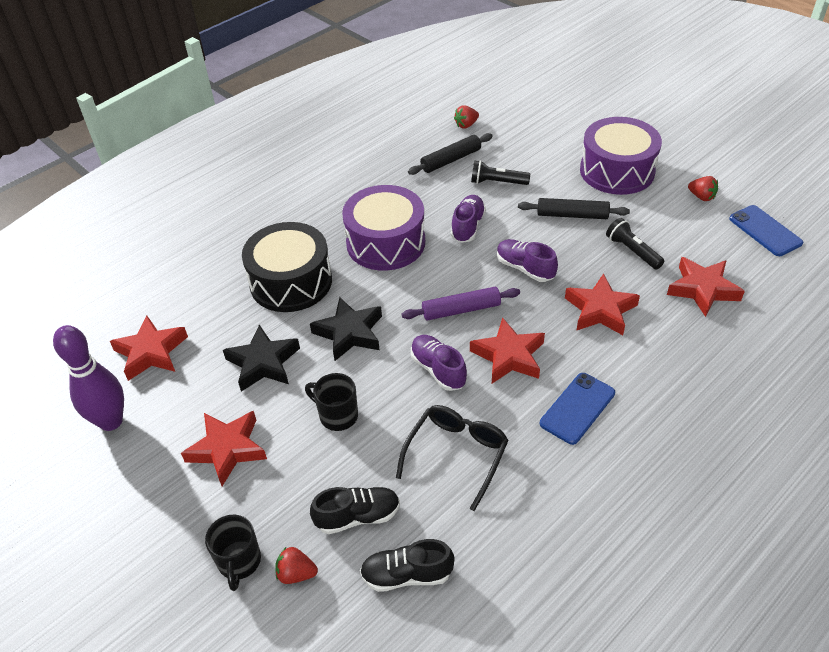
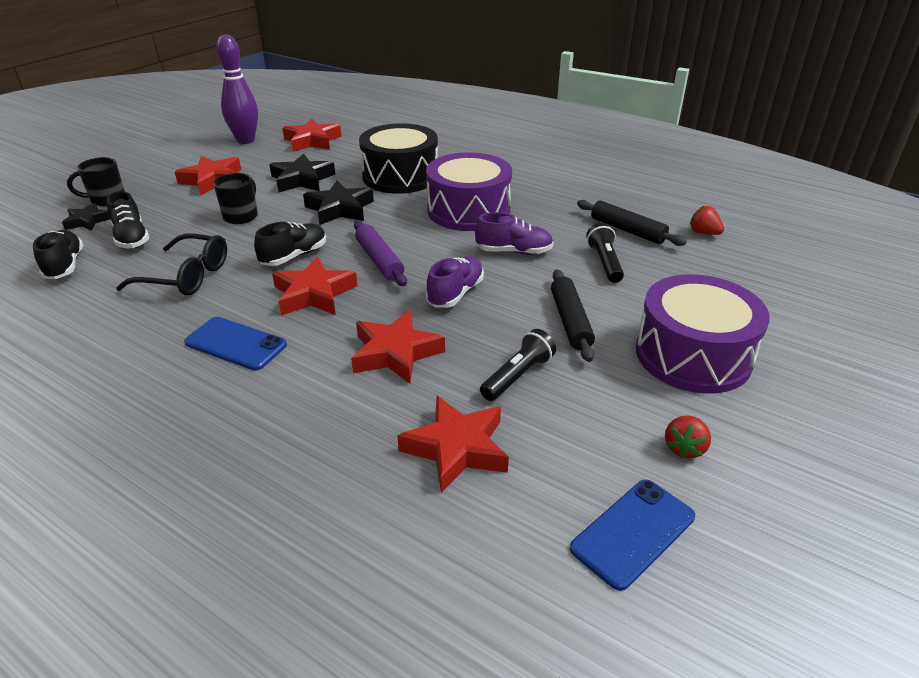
camera: 75 degrees right, 10 degrees down
red strawberry [275,547,318,584] -> black star [62,203,110,231]
purple shoe [411,335,467,391] -> black shoe [254,222,326,266]

